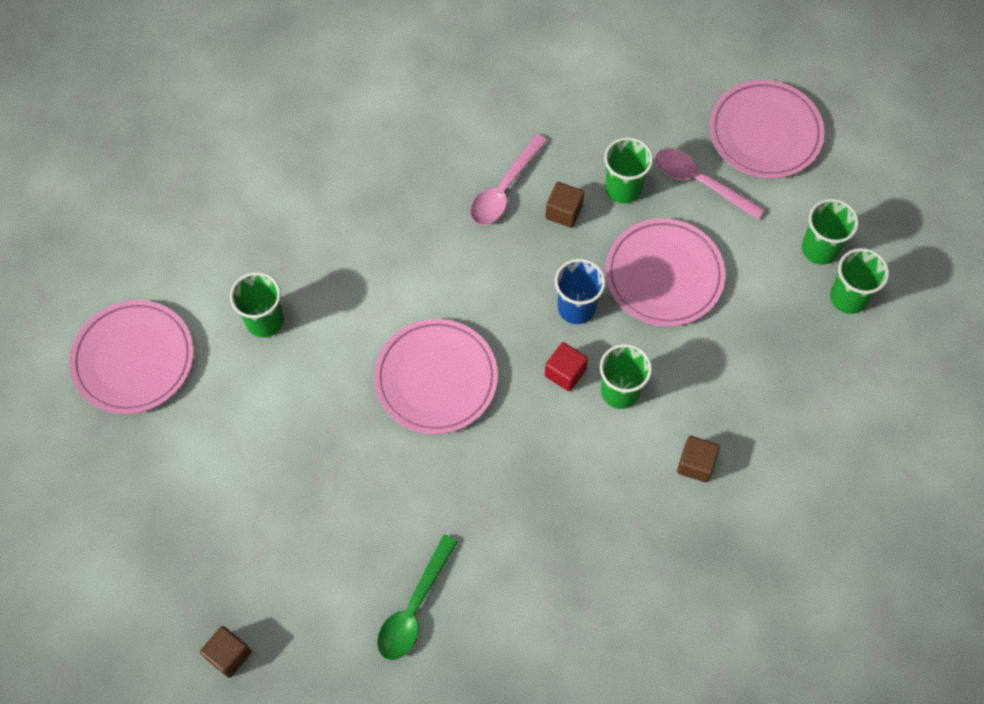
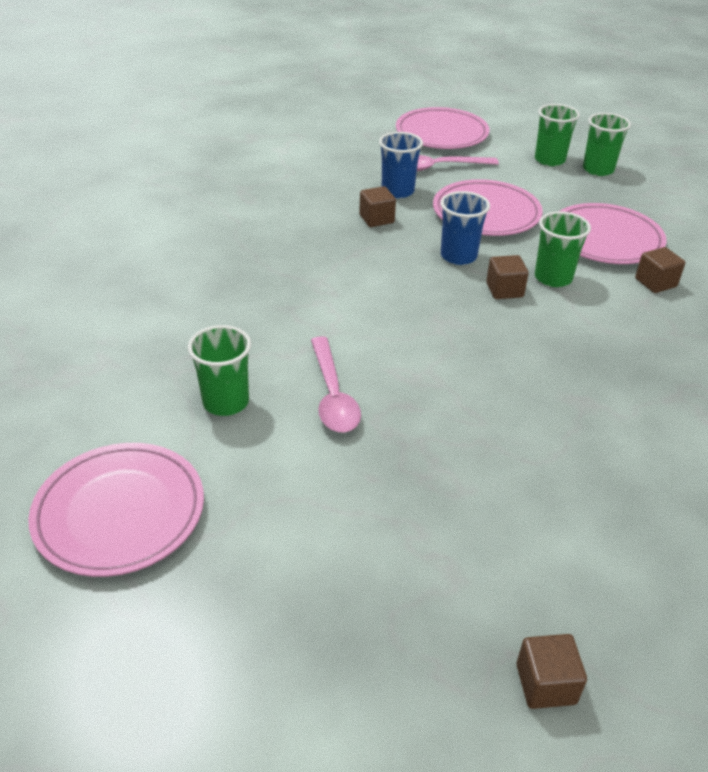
camera: 45 degrees left, 25 degrees down
pink plate [374,319,498,434] -> pink plate moved to [560,203,667,264]
green spoon [377,535,458,660] -> none
pink spoon [470,134,547,225] -> pink spoon moved to [311,336,361,432]
red cube [545,342,588,391] -> brown cube [486,255,529,299]
green cup [604,137,653,204] -> blue cup [379,132,423,198]

